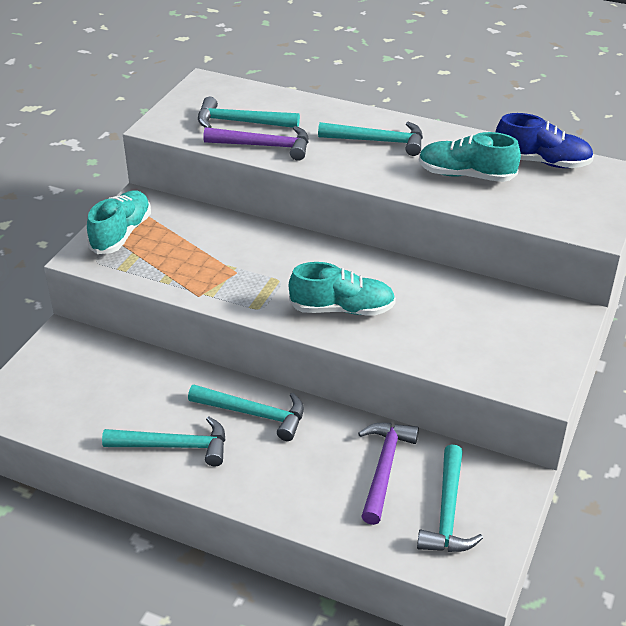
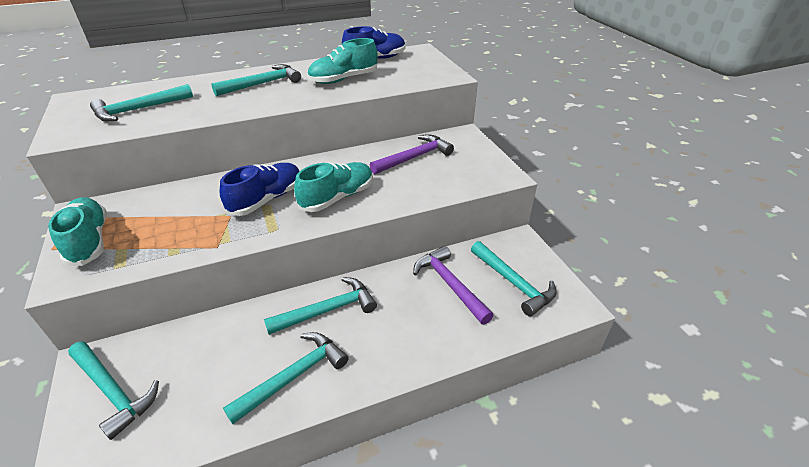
camera: 45 degrees left, 0 degrees up
purple hammer [203,126,308,161] -> purple hammer moved to [370,134,454,174]
none -> turquoise hammer [68,341,159,440]
none -> blue shoe [220,163,300,216]

